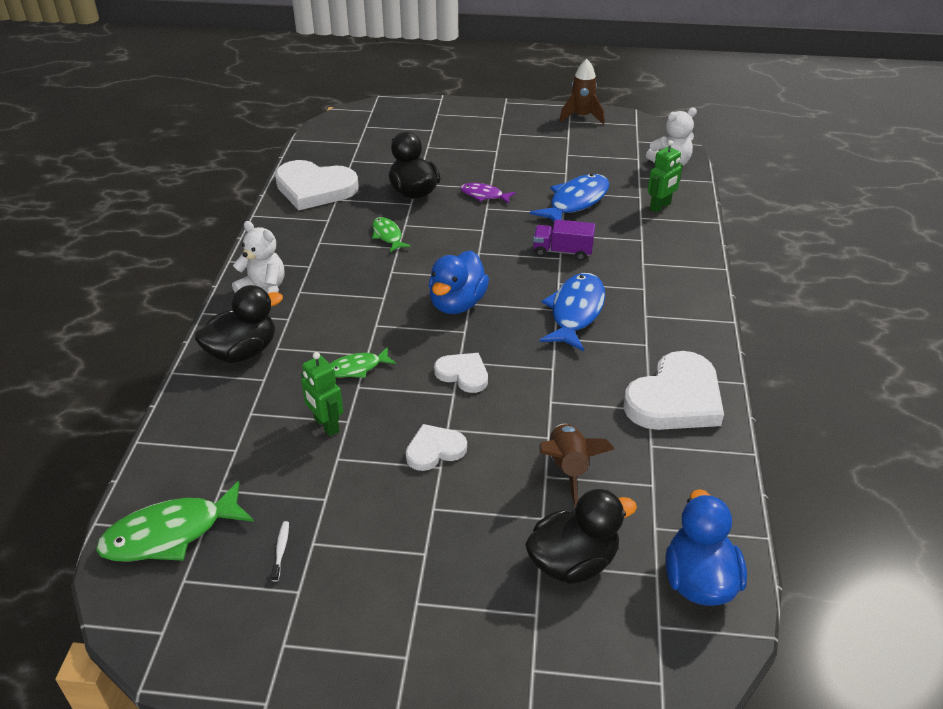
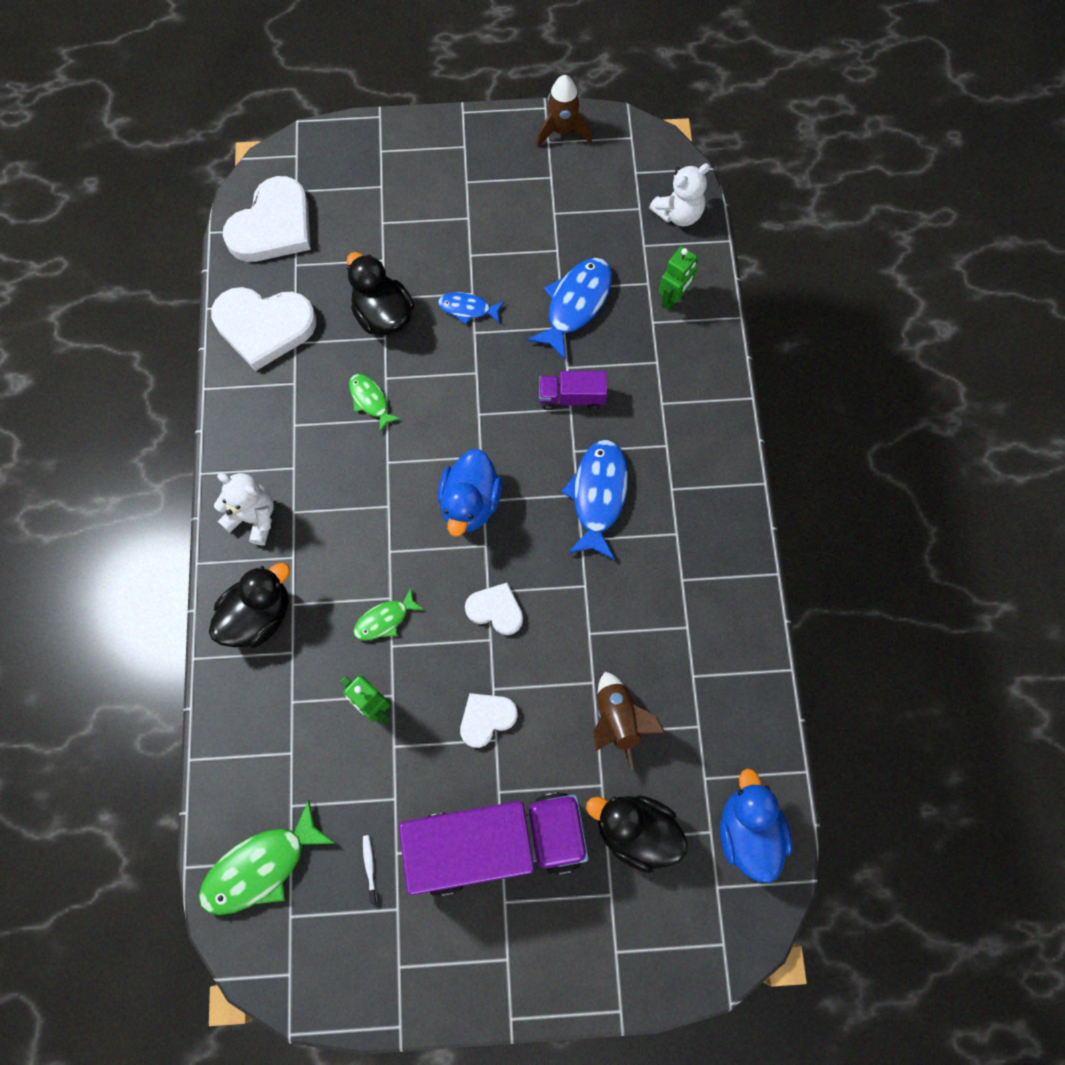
camera: 10 degrees left, 30 degrees up
purple fish [460,183,516,204] -> blue fish [438,292,504,324]
black duck [525,489,637,584] -> black duck turned 120 degrees counterclockwise [586,795,688,873]
white heart [623,351,724,430] -> white heart moved to [223,176,311,262]
none -> purple truck [399,792,589,896]

